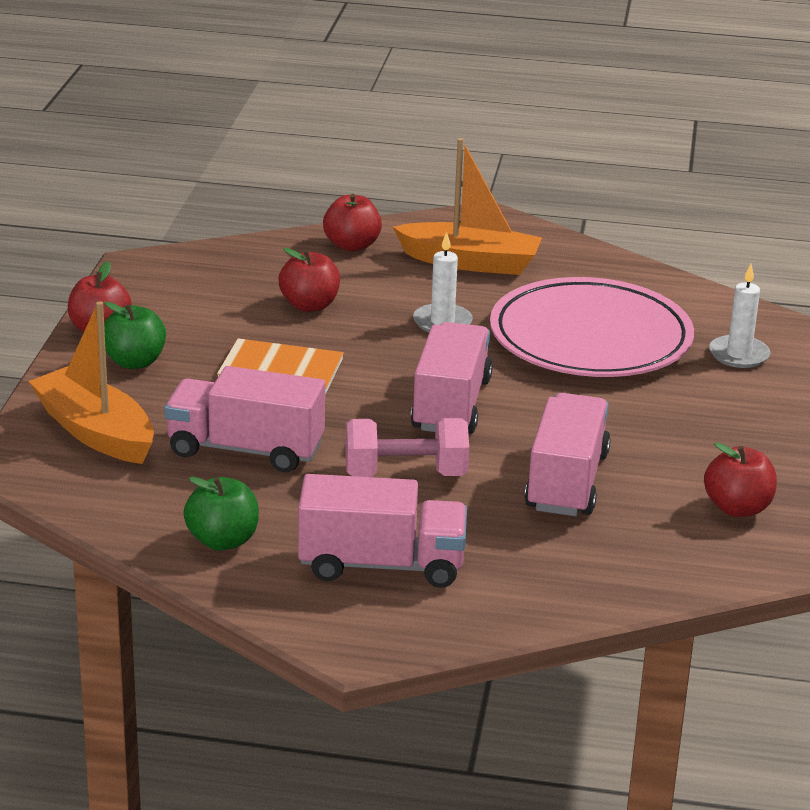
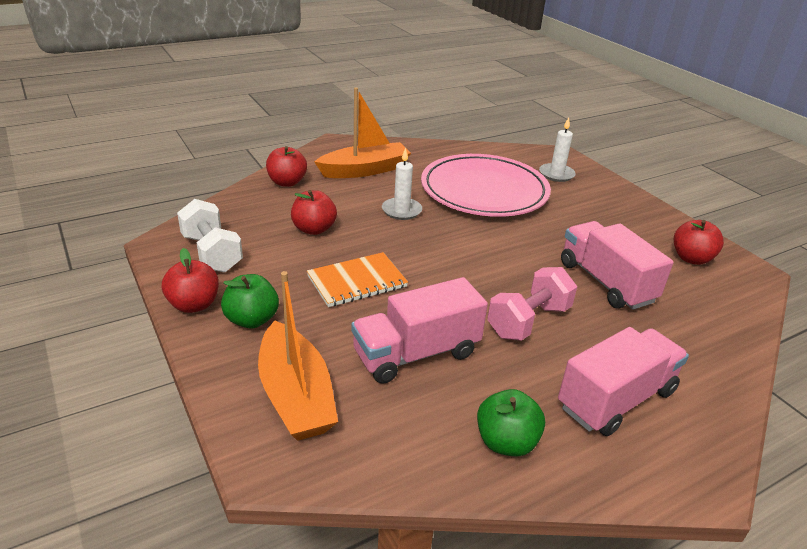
camera: 40 degrees left, 5 degrees up
orange boat [28,301,154,464] -> orange boat turned 120 degrees counterclockwise [258,271,338,441]
pink truck [411,322,493,434] -> none
none -> white dumbbell [177,199,243,273]

